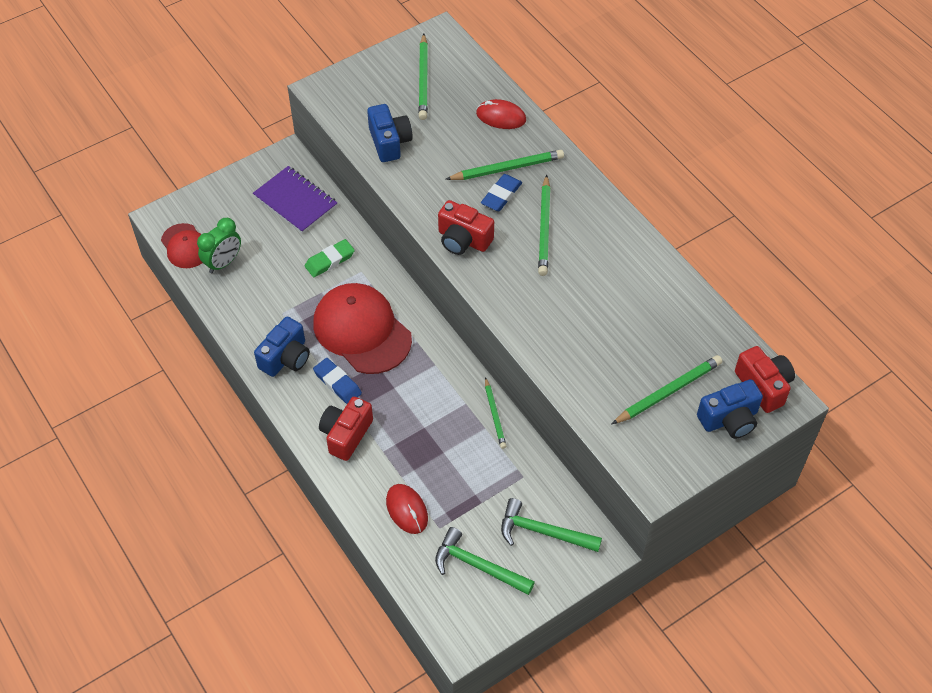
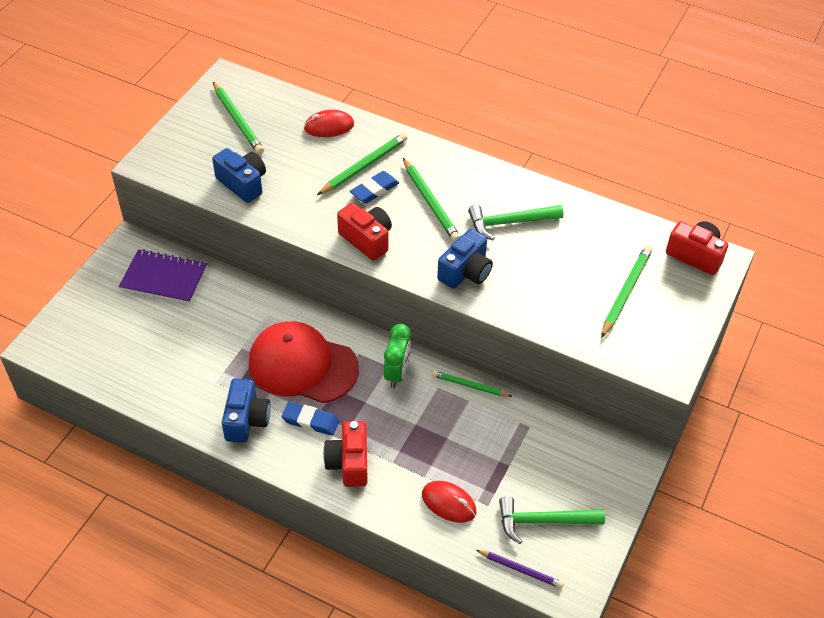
camera: 30 degrees left, 5 degrees down
red cap [161,223,202,268] -> none
green clock [197,218,241,273] -> green clock moved to [383,324,411,388]
green eraser [305,239,355,277] -> none
red camera [438,200,494,255] -> red camera turned 135 degrees counterclockwise [337,203,392,261]
blue eraser [481,174,522,211] -> blue eraser turned 45 degrees clockwise [350,171,399,203]
green pencil [485,377,506,449] -> green pencil turned 150 degrees clockwise [432,371,512,397]
green hammer [501,498,602,552] -> green hammer moved to [468,205,564,240]
blue camera [697,379,763,439] -> blue camera moved to [437,229,493,289]
none -> purple pencil [476,550,564,589]

